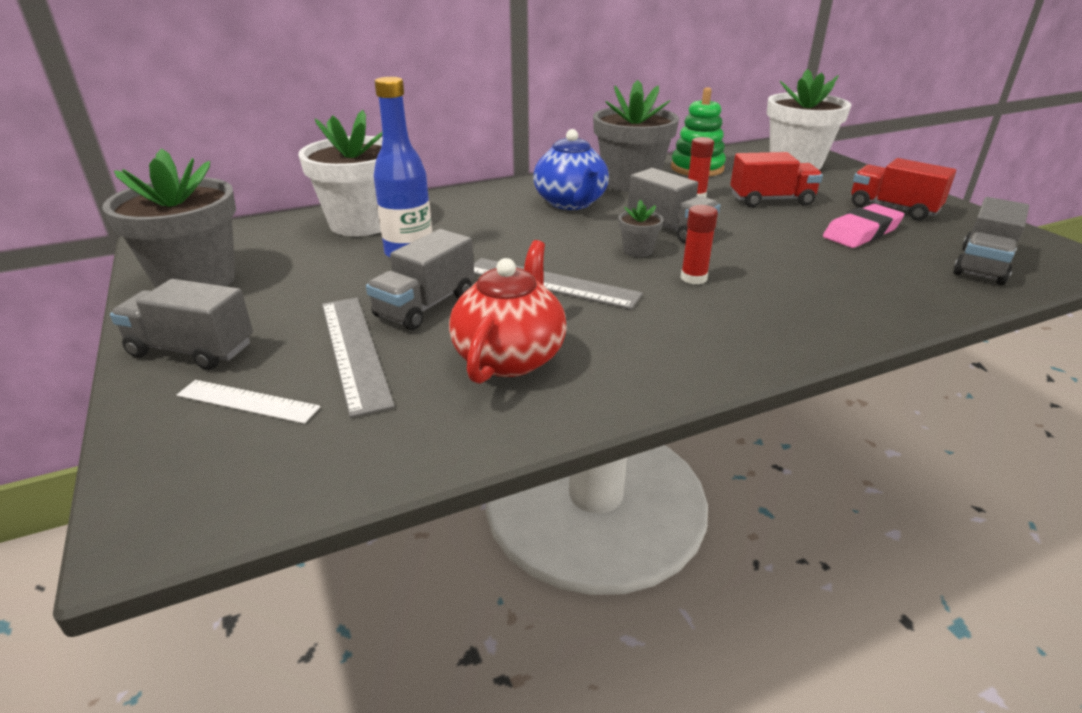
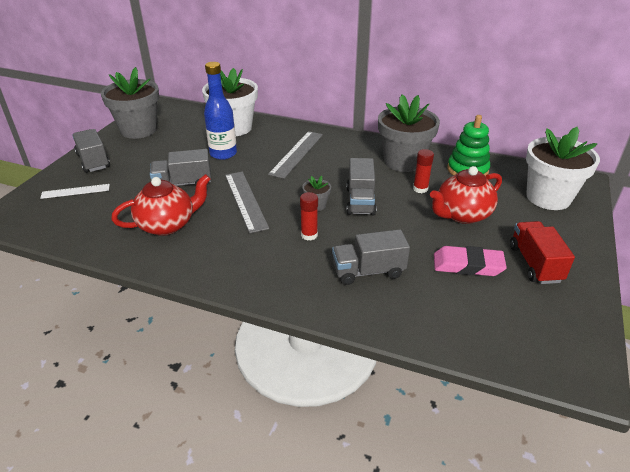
camera: 45 degrees right, 5 degrees up
white ruler [177,380,320,424] -> white ruler turned 75 degrees counterclockwise [40,184,110,199]
grey ruler [322,298,395,418] -> grey ruler moved to [268,131,323,179]
blue teapot [533,129,609,210] -> none
red truck [730,152,823,207] -> red teapot [430,166,502,224]
grey truck [953,197,1029,285] -> grey truck moved to [332,229,410,285]

